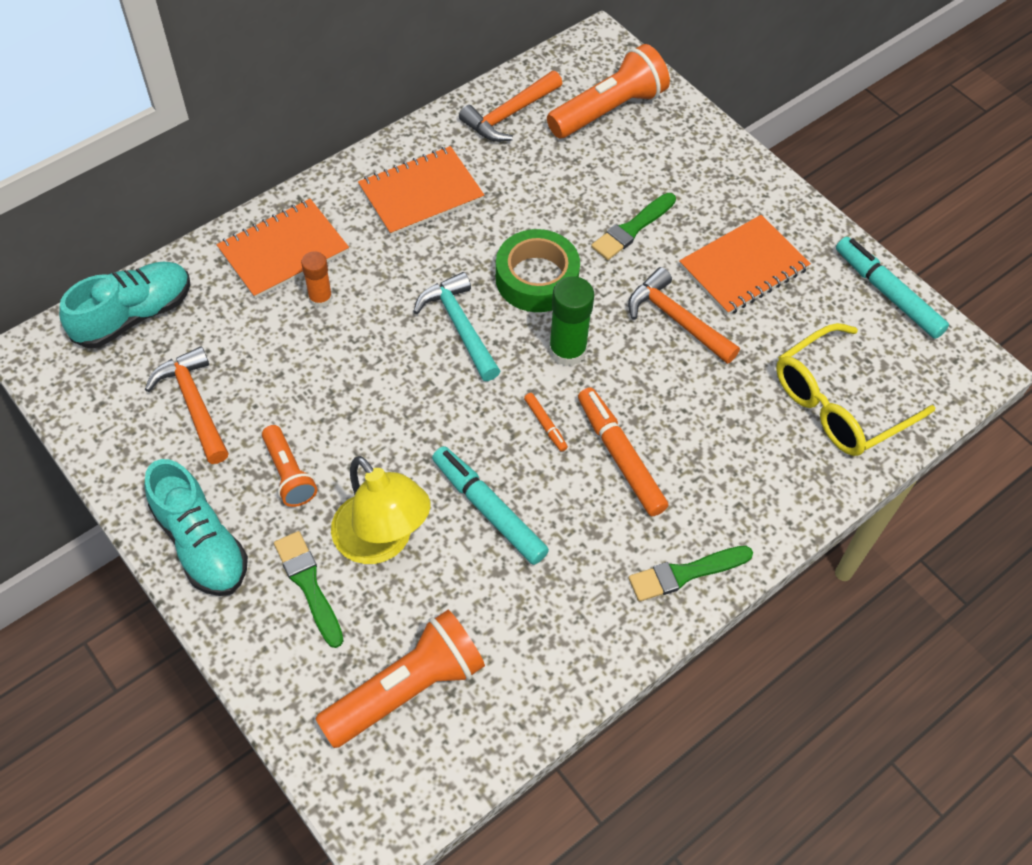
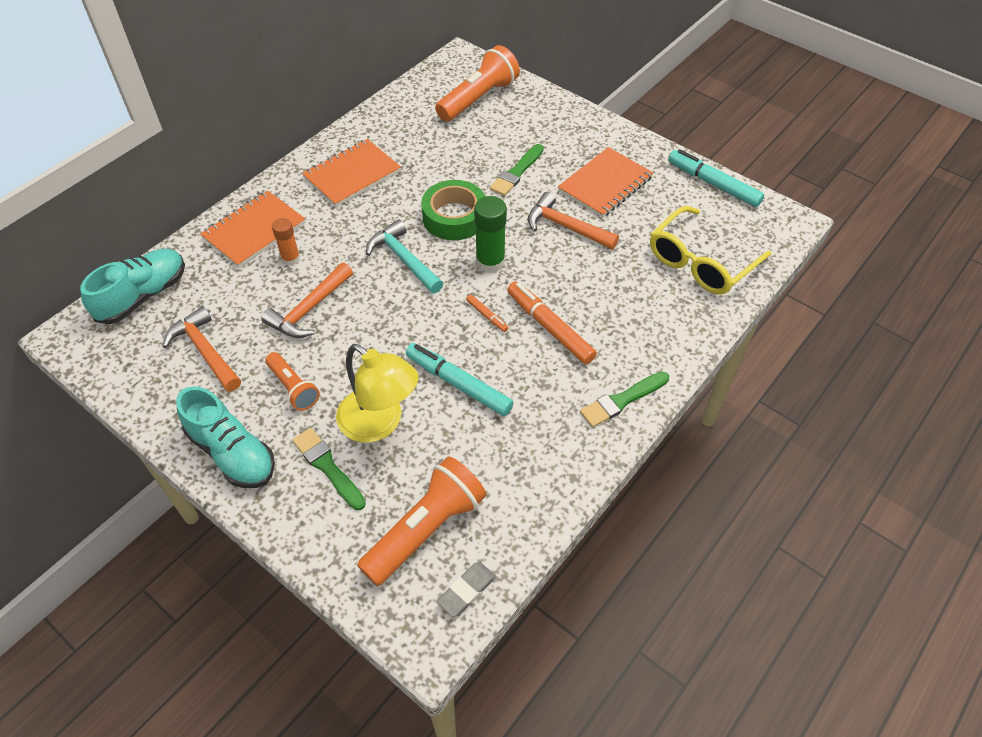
camera: 10 degrees left, 5 degrees down
orange hammer [459,71,562,142] -> orange hammer moved to [261,263,353,338]
none -> grey eraser [437,562,496,617]

